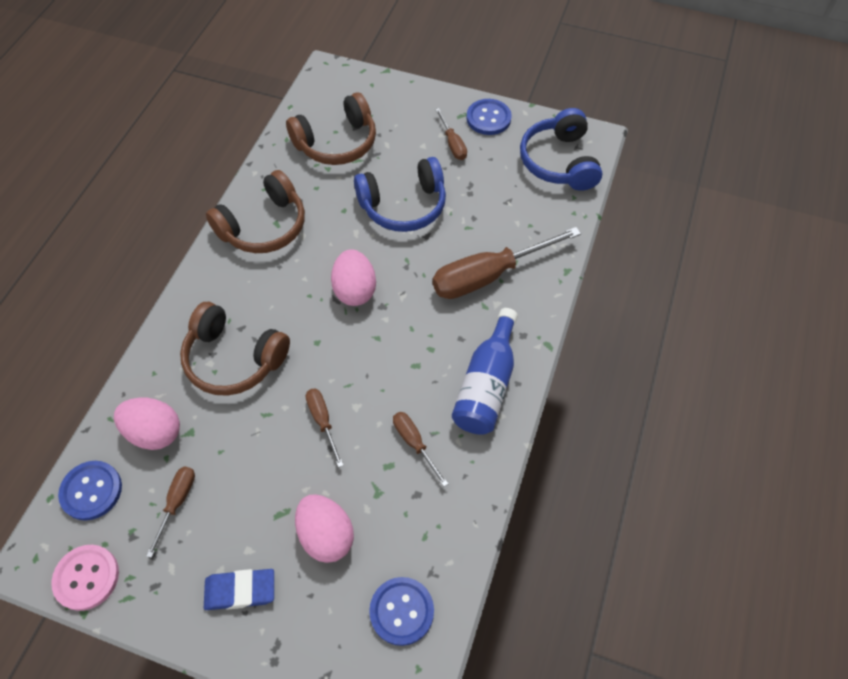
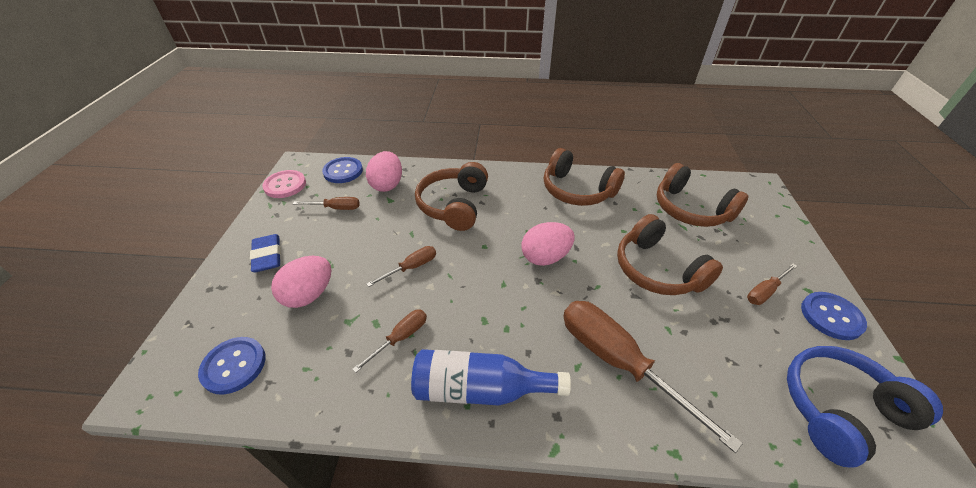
camera: 75 degrees right, 15 degrees down
blue headphones [354,157,446,232] -> brown headphones [617,214,723,295]

